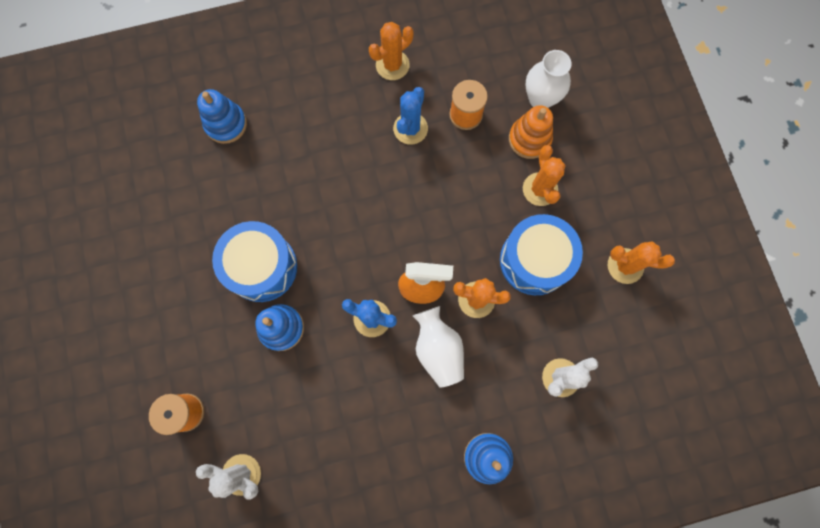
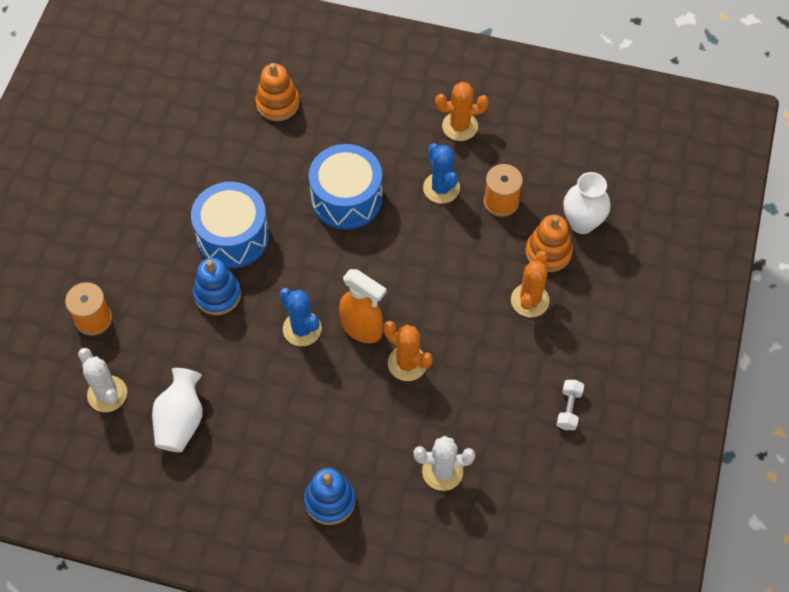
camera: 30 degrees right, 15 degrees down
blue stacking toy [197,89,247,144] -> orange stacking toy [255,63,300,121]
blue cactus [393,87,428,145] -> blue cactus turned 75 degrees counterclockwise [423,143,460,204]
white vase [413,306,464,387] -> white vase moved to [152,368,203,452]
blue drum [500,214,583,295] -> blue drum moved to [309,144,383,230]
orange cactus [608,241,675,284] -> white dumbbell [556,380,584,430]

